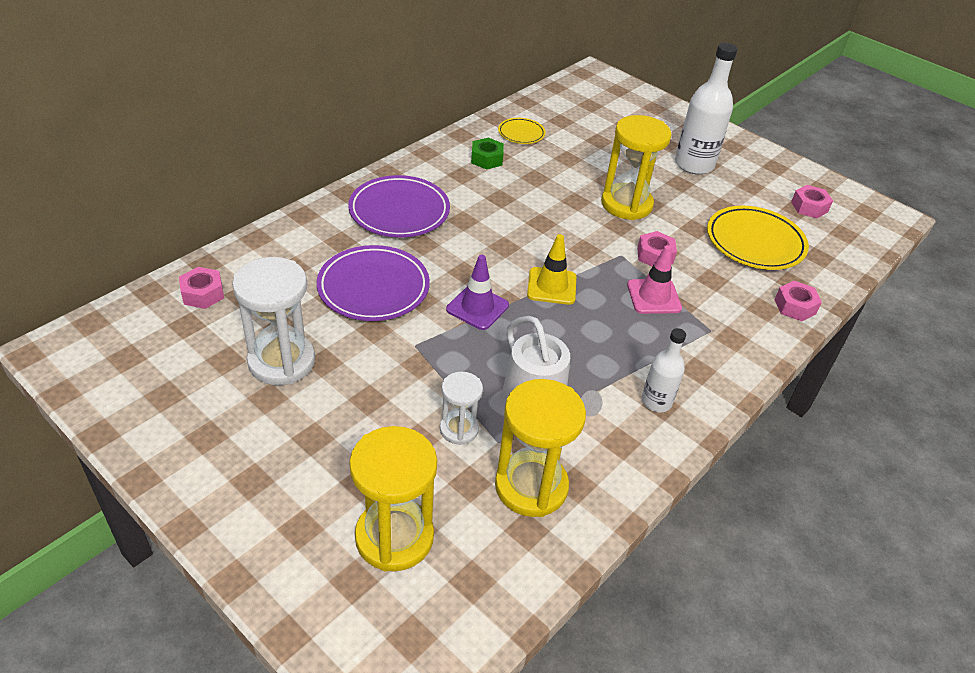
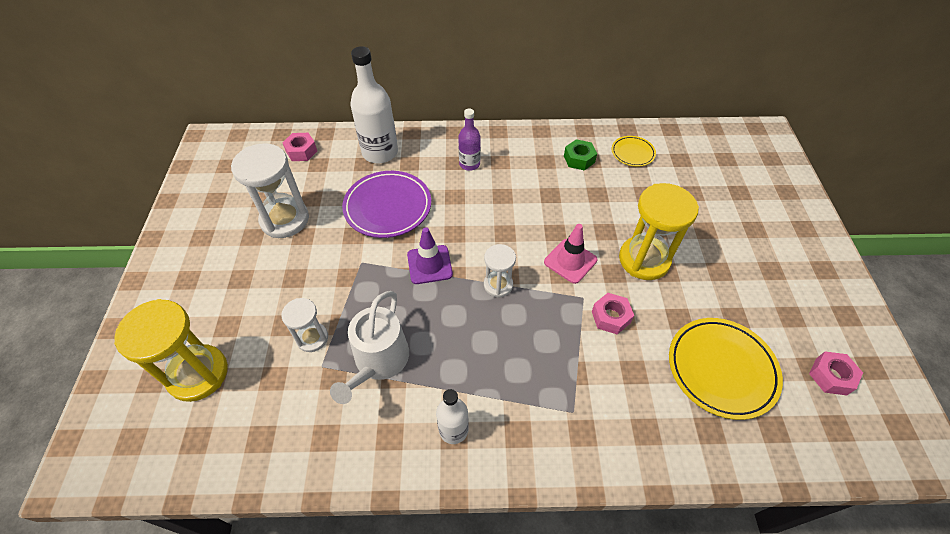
camera: 50 degrees right, 10 degrees up
purple plate [348,175,450,237] -> purple bottle [458,108,481,171]
yellow hourglass [495,379,586,517] -> none
yellow traffic cone [527,234,576,305] -> white hourglass [484,244,516,298]
pink traffic cone [627,245,682,314] -> pink traffic cone moved to [544,224,597,284]
white bottle [675,43,738,175] -> white bottle moved to [350,46,398,163]
pink nut [774,281,822,321] -> none

